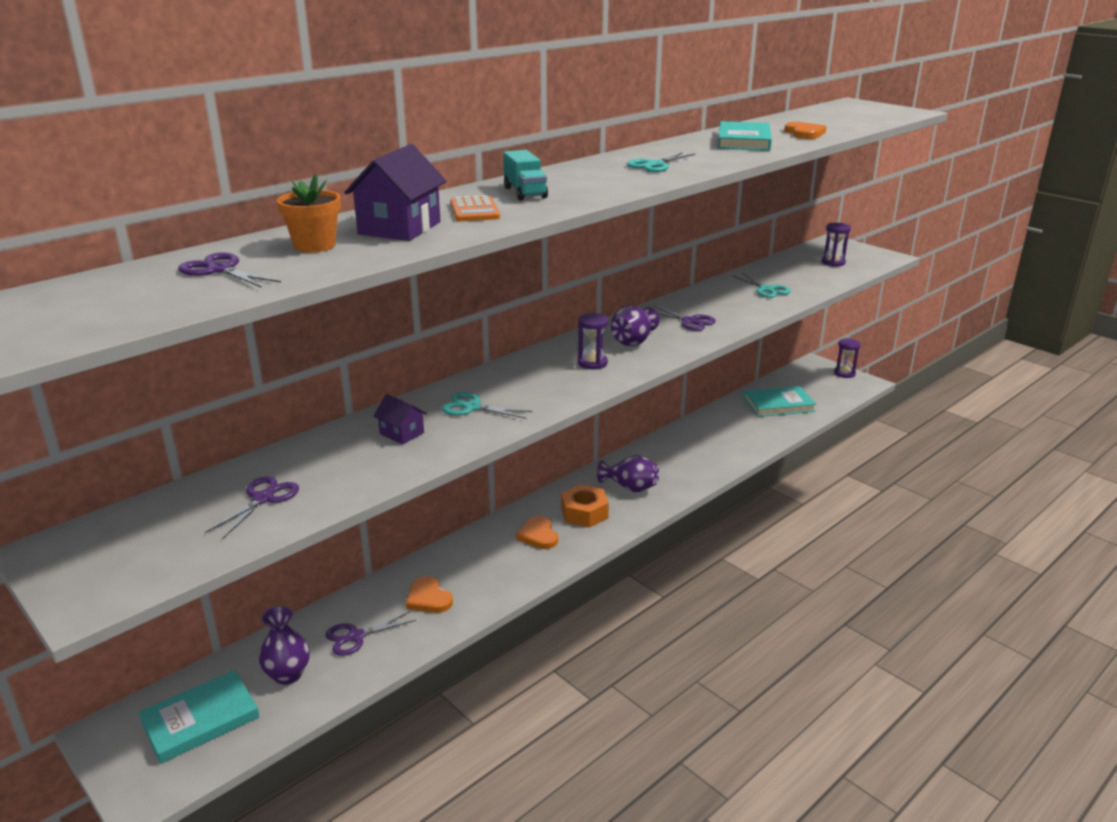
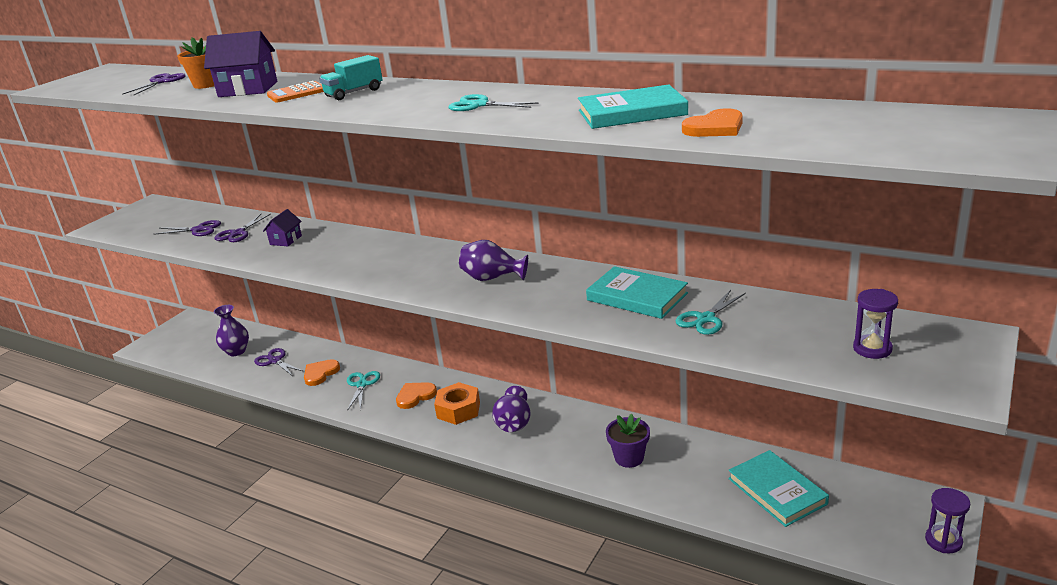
camera: 75 degrees right, 0 degrees up
turquoise book [139,670,260,764] -> turquoise book moved to [586,266,688,319]
turquoise scissors [442,392,532,419] -> turquoise scissors moved to [347,371,380,411]
purple hourglass [578,313,609,370] -> none
purple scissors [653,305,716,331] -> purple scissors moved to [215,214,271,242]
none -> purple flower pot [606,414,650,468]

